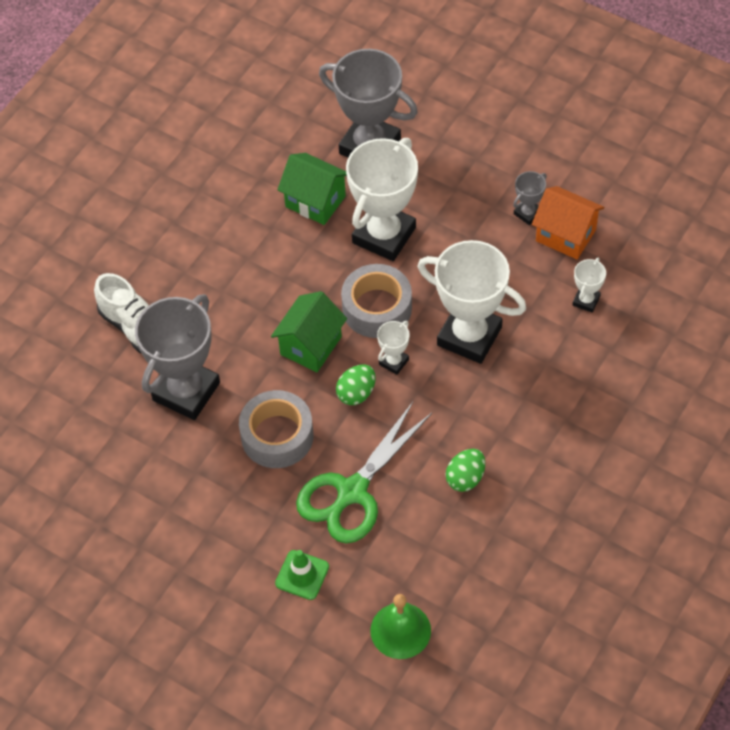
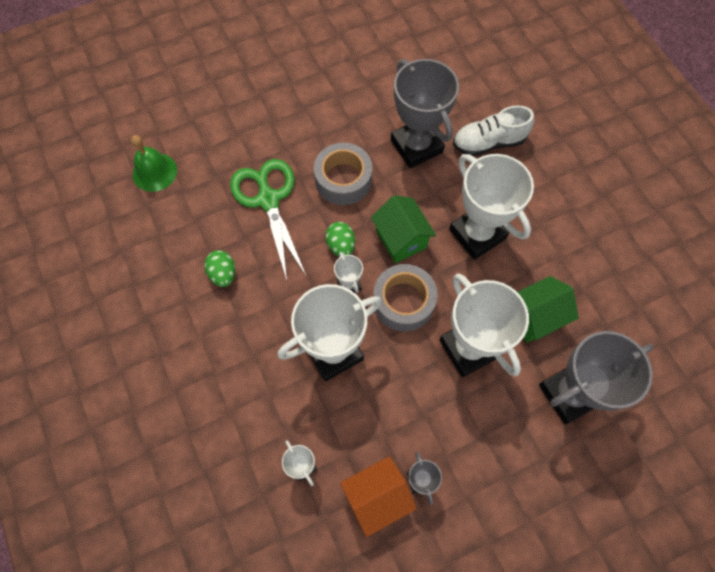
camera: 120 degrees right, 10 degrees up
green traffic cone [275,550,329,600] -> none
none -> white trophy [449,154,534,260]

